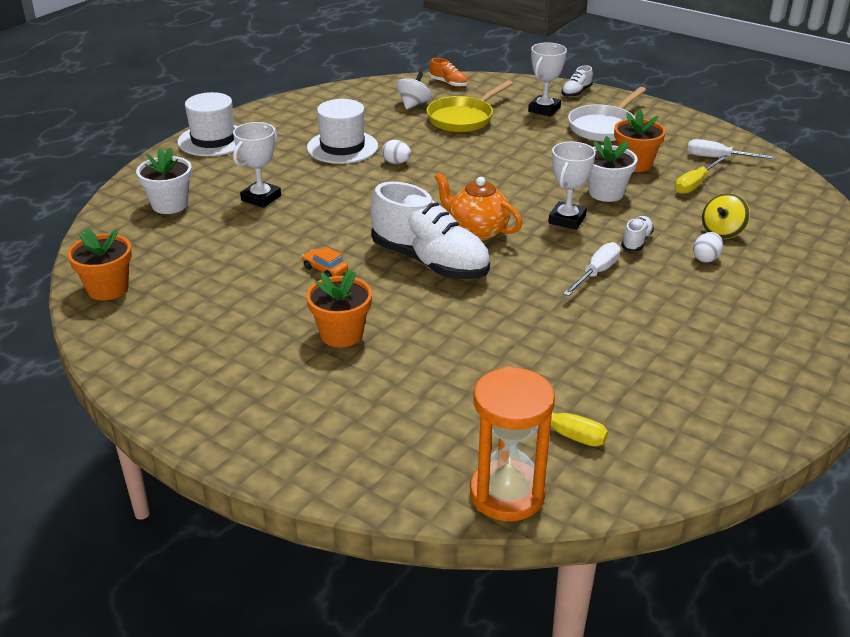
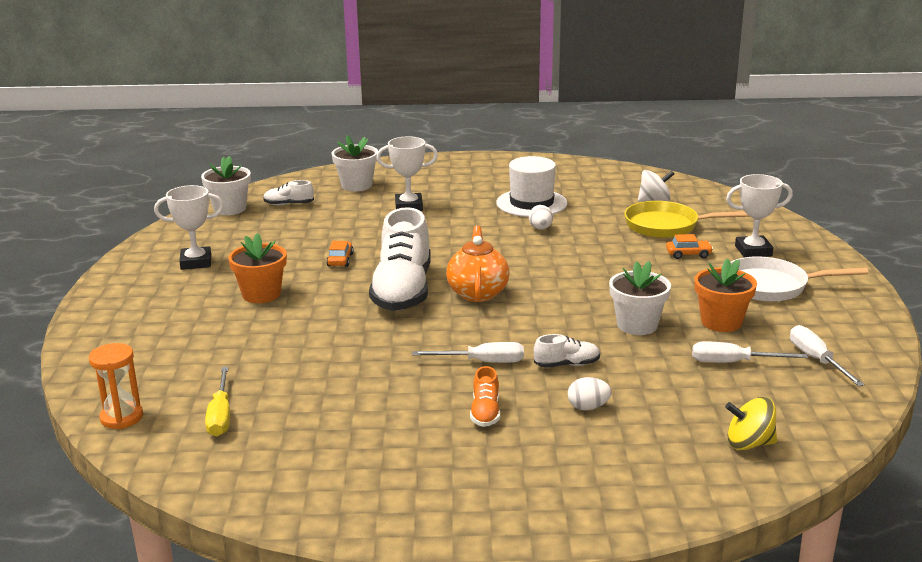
camera: 55 degrees right, 10 degrees down
orange flower pot [67,227,132,300] -> white flower pot [201,156,251,215]
white hat [178,92,238,156] -> none
orange shoe [429,58,468,87] -> orange shoe moved to [470,366,500,427]
orange hourglass [470,366,555,521] -> orange hourglass [89,343,143,429], size x0.63
white trophy [548,142,596,230] -> white trophy moved to [154,185,224,270]
white shoe [561,65,593,97] -> white shoe moved to [263,180,314,206]
yellow screwdriver [675,156,727,194] -> white screwdriver [692,341,808,363]
yellow spinning top [702,193,750,239] -> yellow spinning top moved to [725,397,777,450]
none -> orange car [666,234,713,259]

